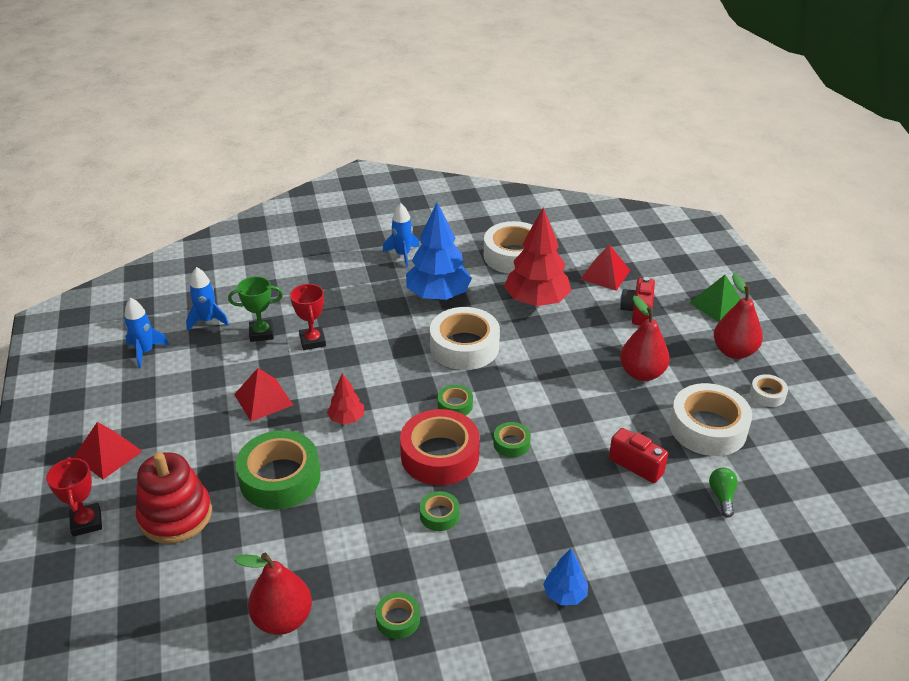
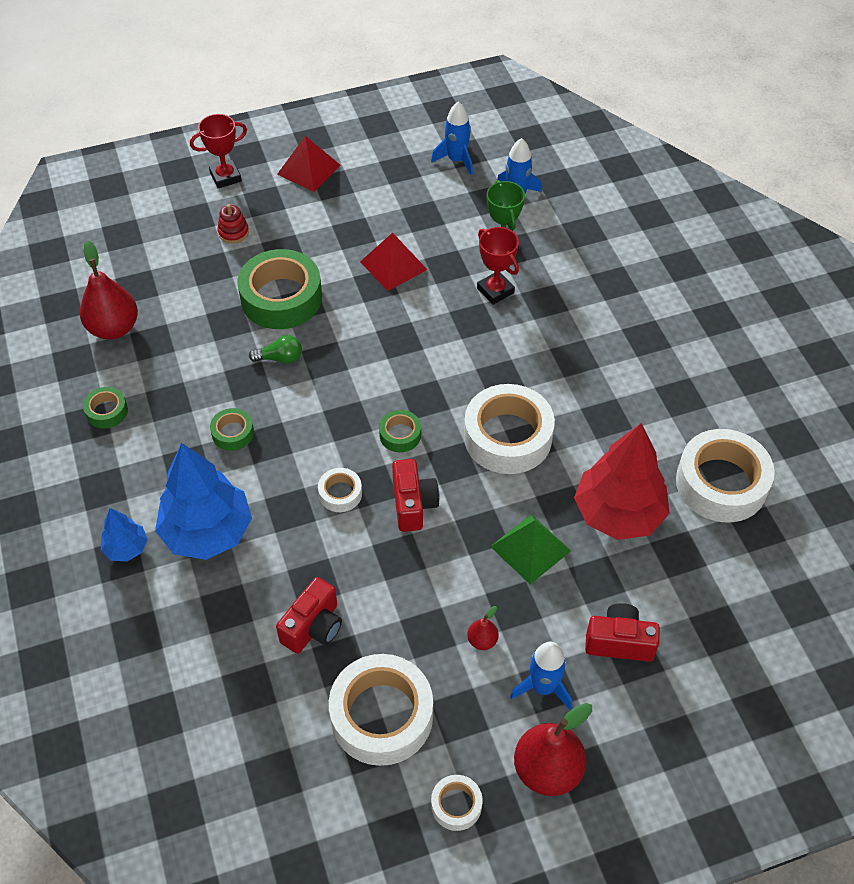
camera: 85 degrees right, 15 degrees up
red stacking toy [136,452,212,544] -> red stacking toy [217,204,249,244], size x0.46
red trophy [290,284,326,350] -> red trophy turned 75 degrees clockwise [477,227,519,305]
red tree [327,373,364,424] -> none
blue rocket [383,203,419,267] -> blue rocket moved to [510,641,572,710]
red tape [400,409,480,485] -> none
blue tree [406,202,472,300] -> blue tree moved to [155,443,252,560]
green tape [493,422,531,457] -> white tape [318,468,362,512]
red pyramid [580,245,630,291] -> none
red pear [620,296,670,381] -> red pear [467,606,499,650], size x0.47
green pyramid [689,275,741,322] -> green pyramid moved to [490,514,571,584]
green light bulb [709,468,738,518] -> green light bulb moved to [249,335,302,364]
none -> red camera [392,459,440,532]

